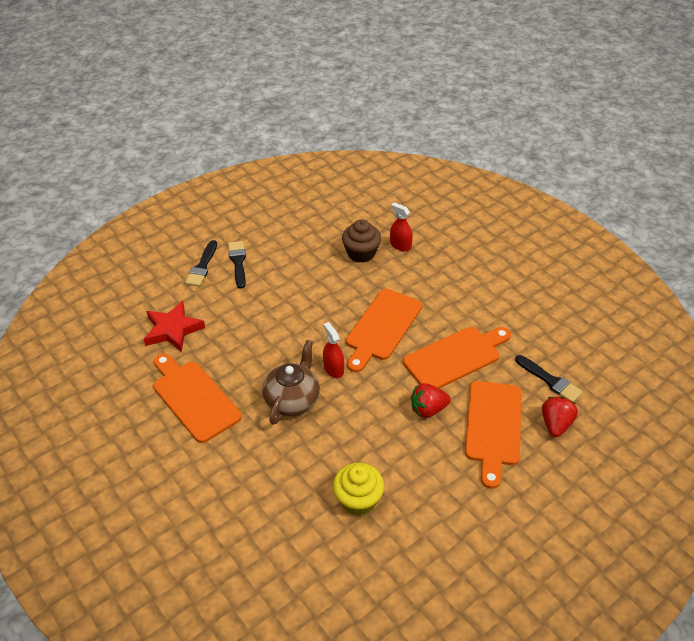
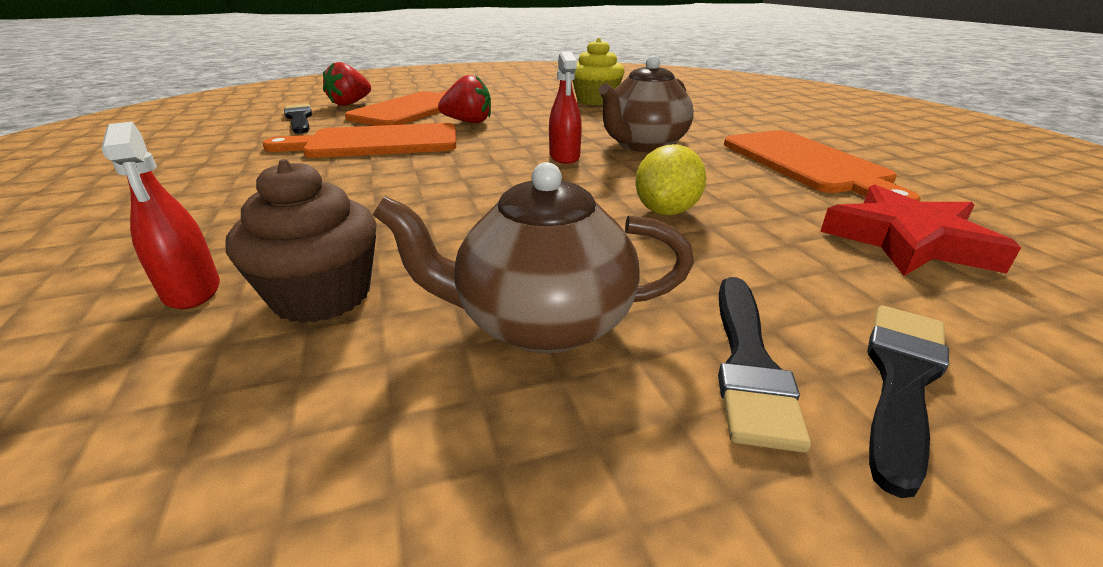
camera: 160 degrees left, 15 degrees down
orange cutting board [346,289,422,372] -> none
none -> brown teapot [373,162,694,353]
none -> yellow lemon [635,145,706,215]

